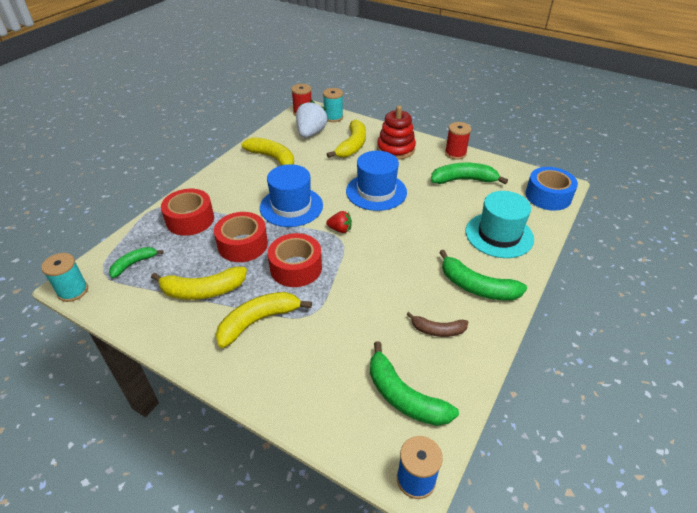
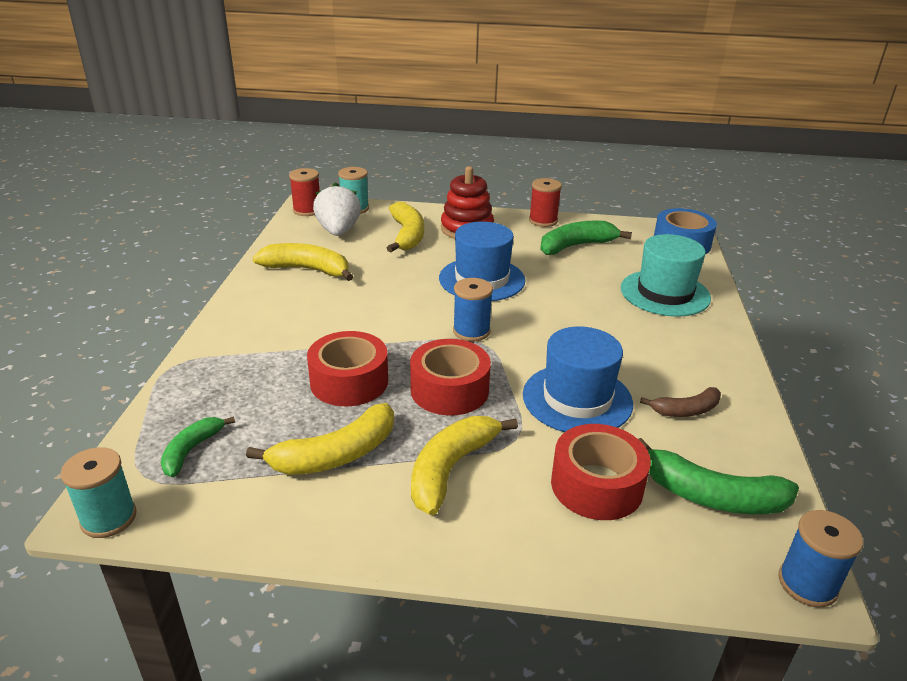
camera: 25 degrees left, 10 degrees down
red tape [161,189,214,236] -> red tape moved to [551,424,651,520]
blue hat [260,164,323,227] -> blue hat moved to [523,326,633,432]
red strawberry [326,211,352,233] -> blue spool [453,278,493,342]
green banana [439,250,527,300] -> none

